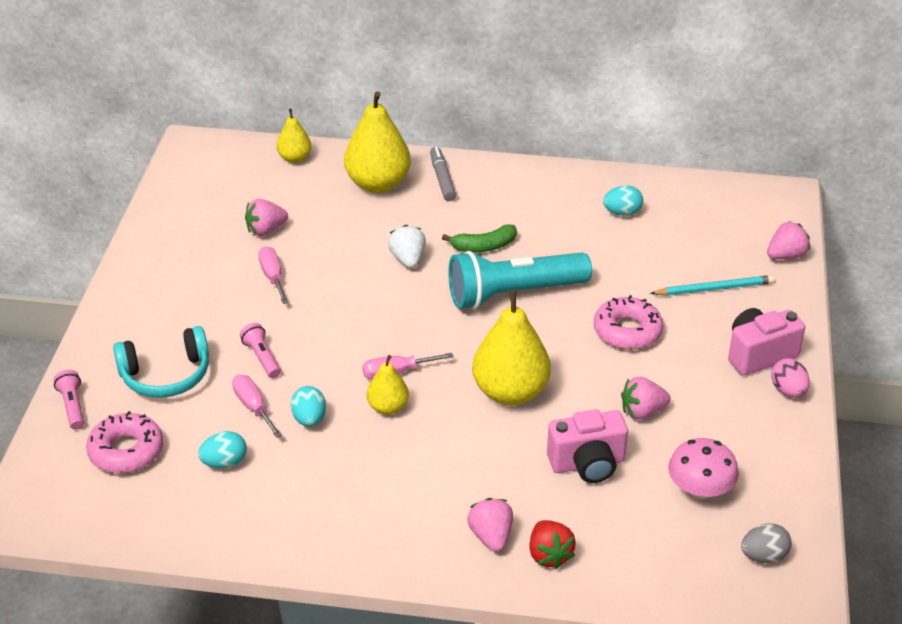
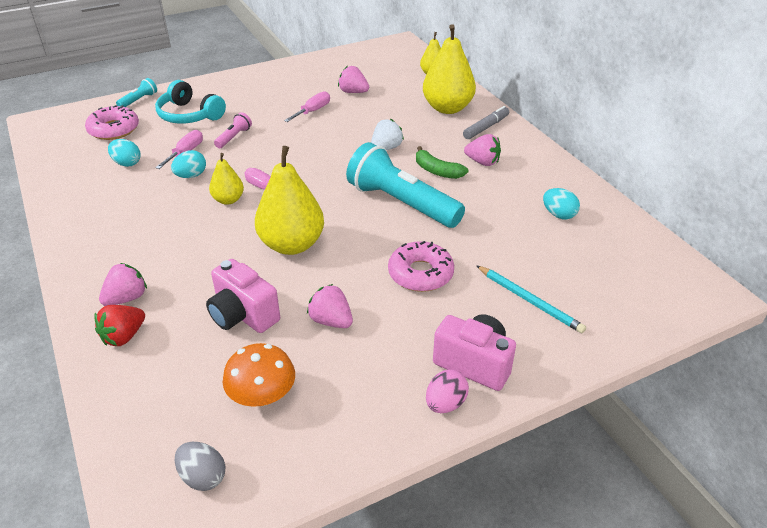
camera: 55 degrees right, 0 degrees up
pink flashlight [54,370,84,430] -> turquoise flashlight [116,78,157,107]
pink mushroom [668,438,739,499] -> orange mushroom [223,343,295,407]
pink strawberry [767,221,810,259] -> pink strawberry moved to [464,134,501,166]

